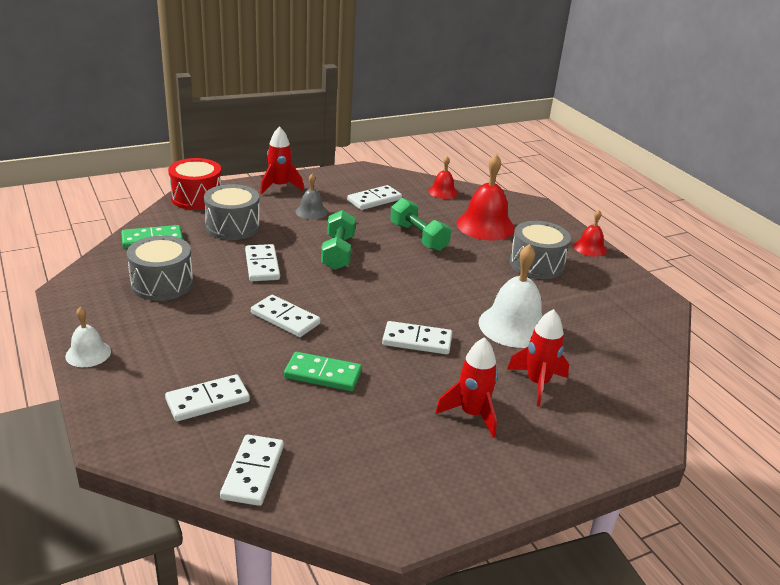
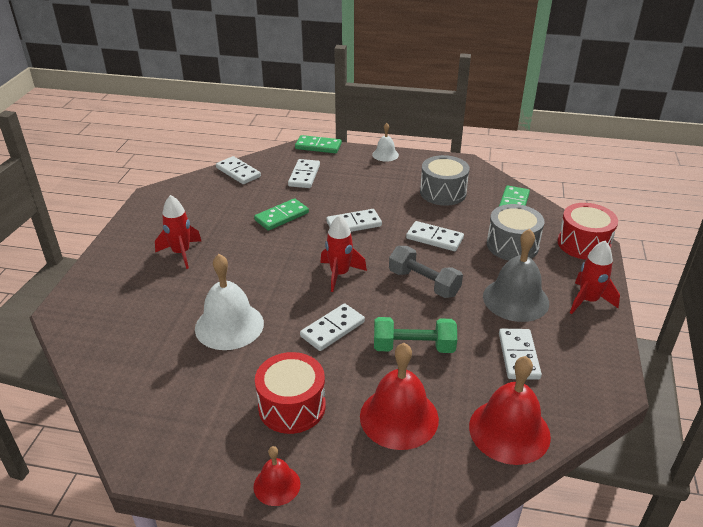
camera: 130 degrees right, 5 degrees up
grey bell [296,174,328,220] -> grey bell [483,229,549,322], size x1.85
green dumbbell [321,210,356,270] -> grey dumbbell [389,246,463,298]
white domino [382,321,452,354] -> white domino moved to [300,303,365,351]
red bell [428,156,458,199] -> red bell [469,356,551,465], size x1.85
red rocket [507,309,569,407] -> red rocket moved to [320,215,367,292]
grey drum [509,221,571,279] -> red drum [255,352,326,434]
none -> green domino [295,135,342,154]

